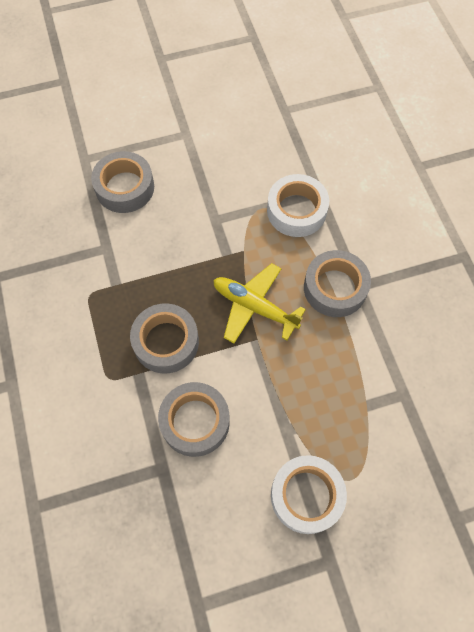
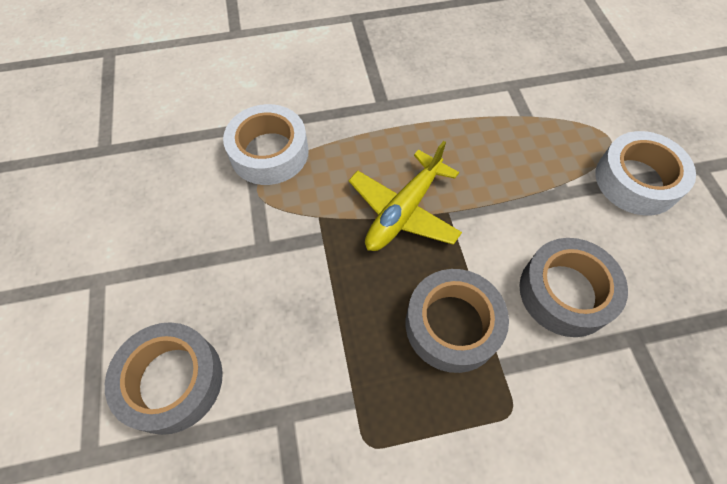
camera: 85 degrees left, 5 degrees down
grey tape [304,250,371,317] -> none

